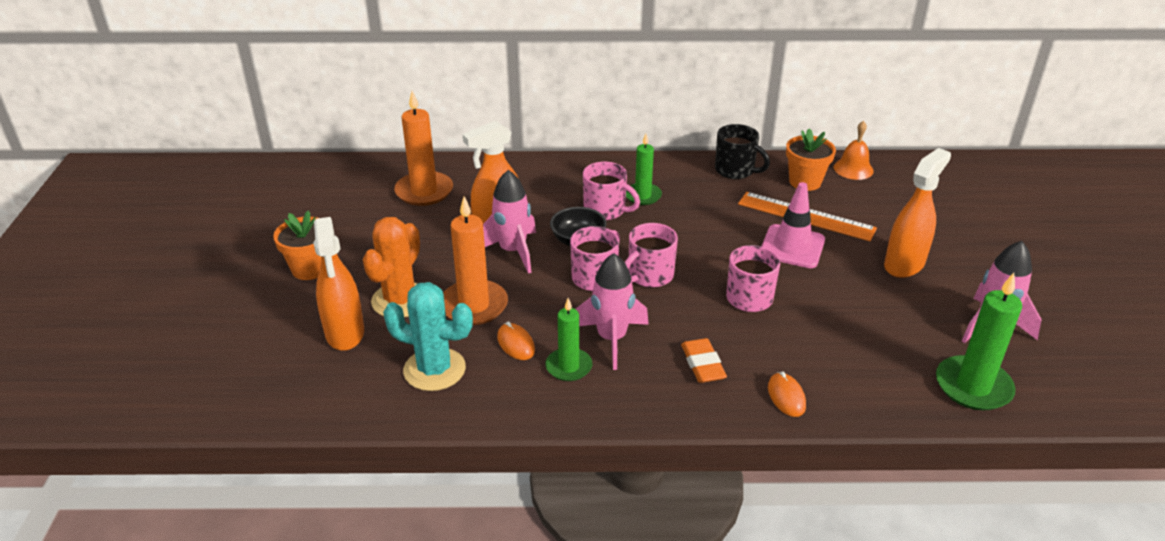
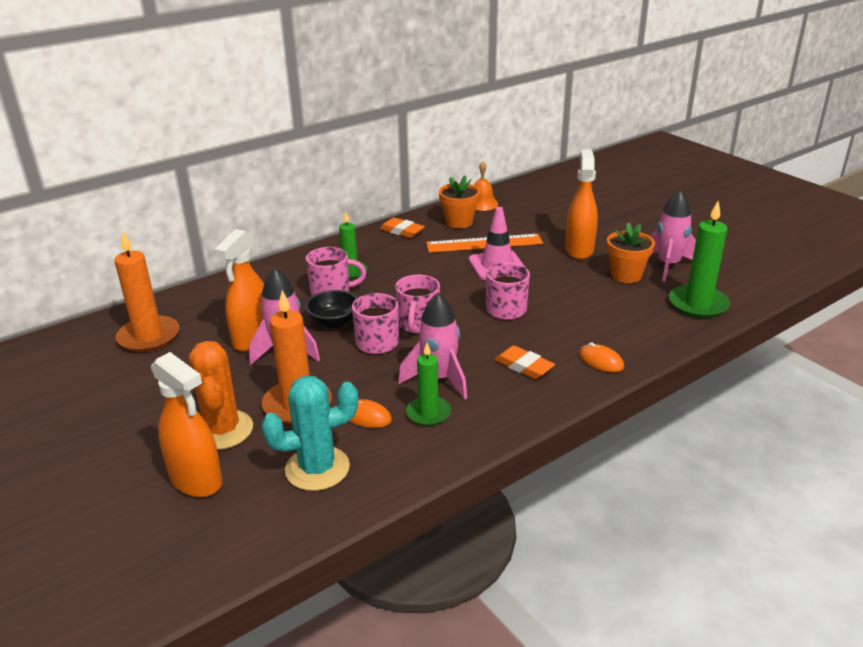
camera: 35 degrees left, 5 degrees down
orange flower pot [273,210,321,280] -> orange flower pot moved to [607,222,655,283]
black mug [715,124,770,179] -> orange eraser [380,217,425,238]

